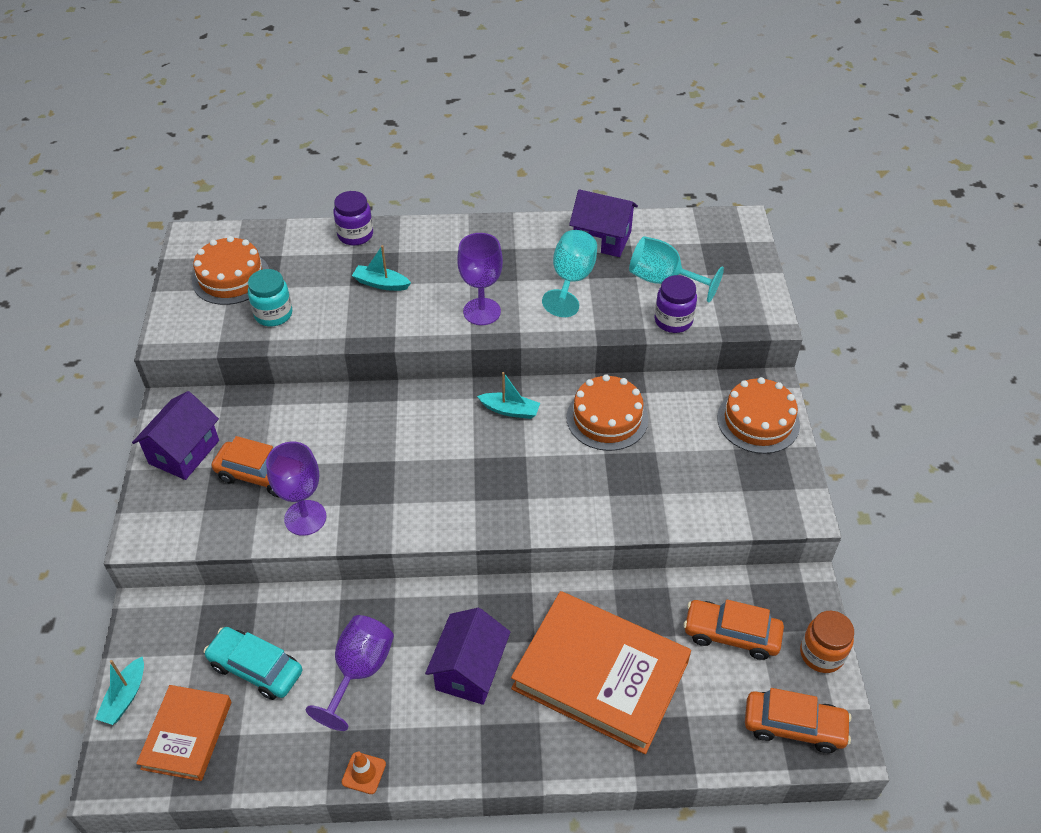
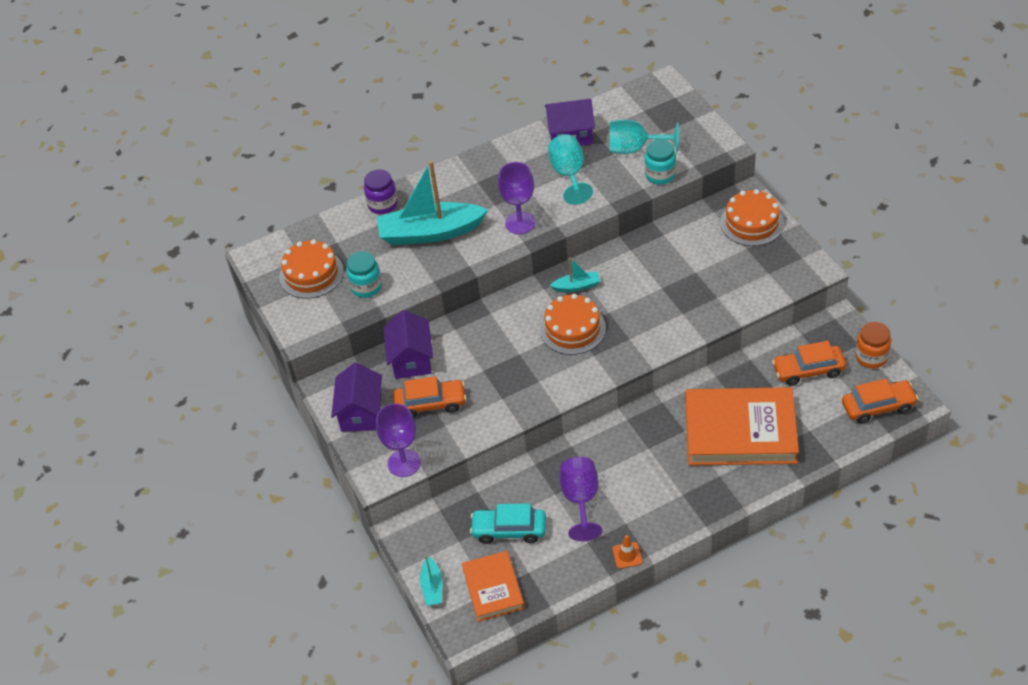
camera: 20 degrees left, 0 degrees up
purple goblet [266,442,326,536] -> purple goblet moved to [376,403,421,477]
turquoise boat [352,245,411,291] -> turquoise boat [377,161,488,245], size x2.22
purple house [425,608,510,705] -> purple house moved to [383,310,433,379]
orange cake [566,374,648,451] -> orange cake moved to [540,294,606,355]
purple jar [655,275,697,333] -> turquoise jar [645,139,676,185]

